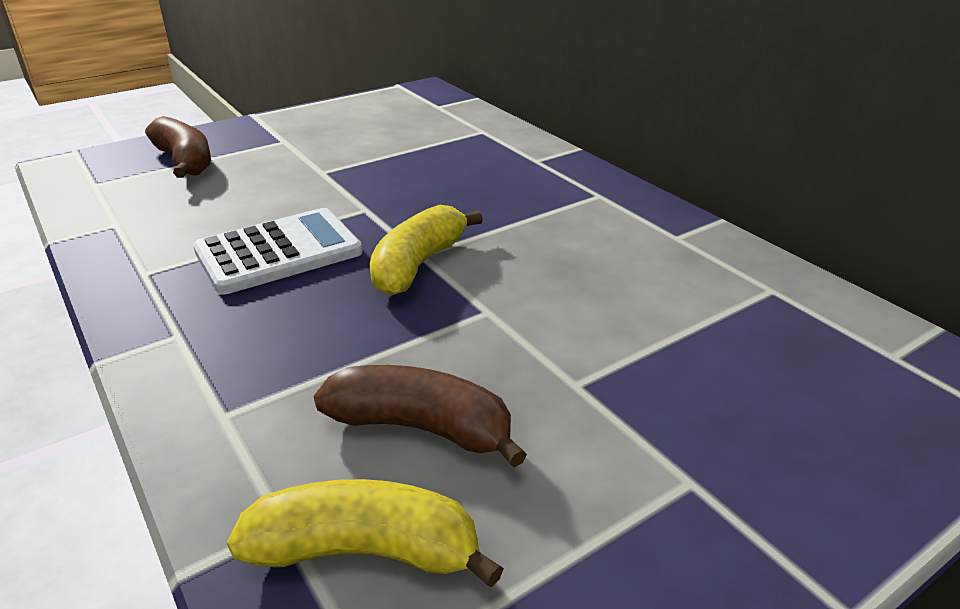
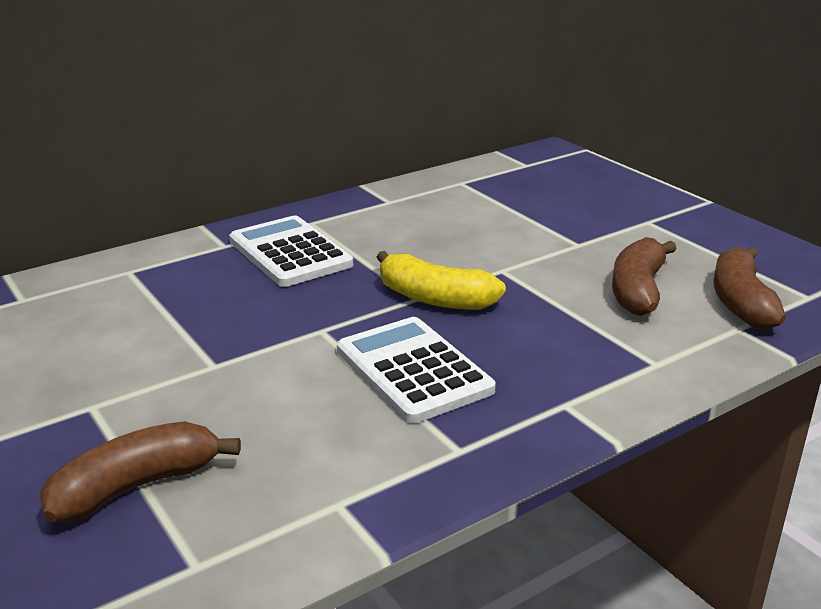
camera: 90 degrees left, 5 degrees down
yellow banana [227,479,504,587] -> brown banana [713,247,786,330]
none -> white calculator [229,216,353,287]

